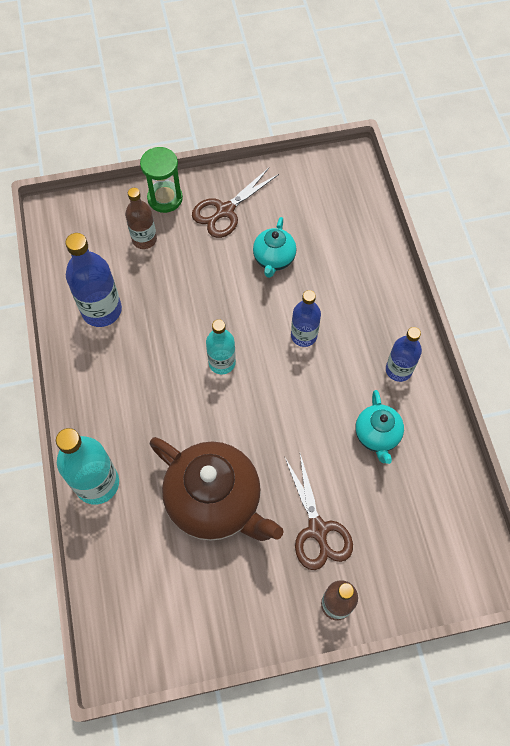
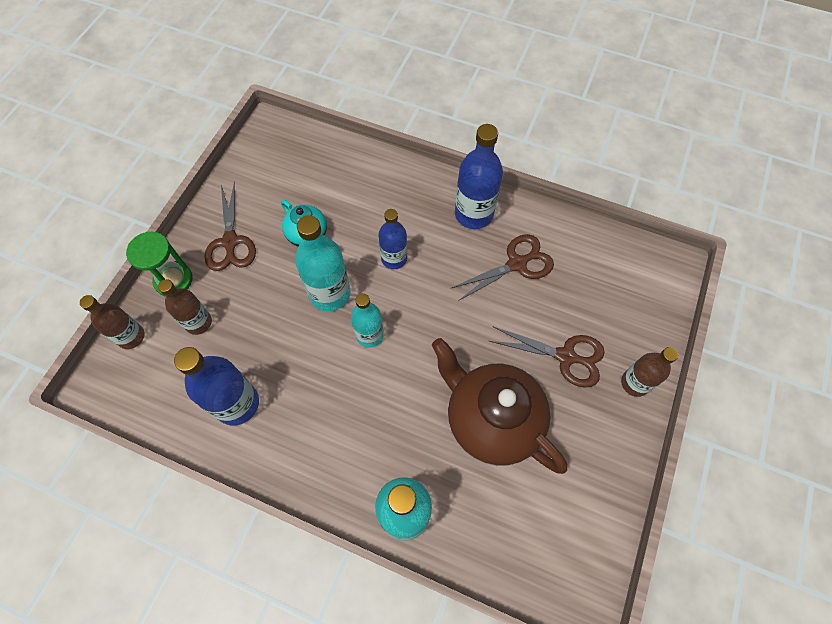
camera: 55 degrees left, 0 degrees up
brown teapot [150,437,284,541] -> brown teapot turned 120 degrees counterclockwise [432,338,567,474]
turquoise teapot [355,390,404,464] -> brown scissors [452,234,554,301]
blue bottle [386,327,422,382] -> blue bottle [455,124,503,229], size x1.55
none -> brown bottle [80,295,145,349]
none -> turquoise bottle [295,215,350,311]

